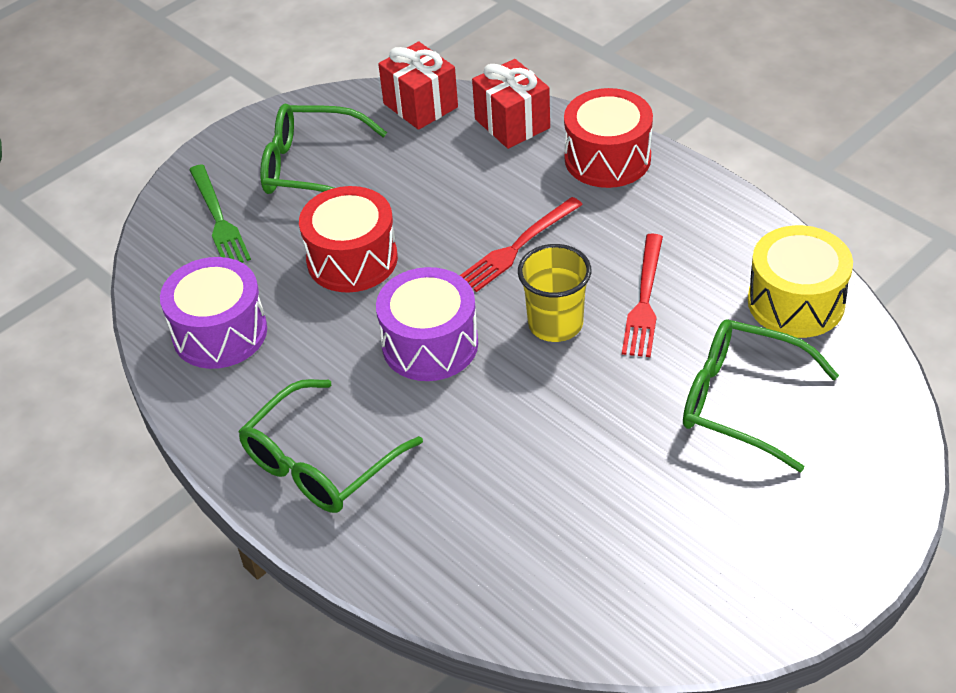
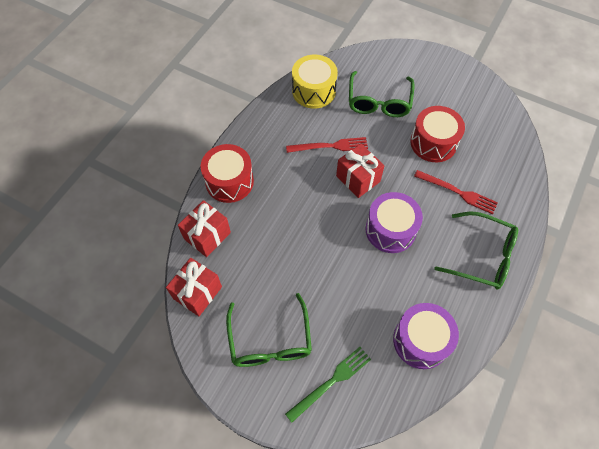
camera: 110 degrees left, 15 degrees up
red drum [299,186,398,293] -> red drum moved to [410,106,465,162]
red fork [460,197,583,292] -> red fork moved to [414,170,498,214]
yellow cup [518,244,591,342] -> red gift [336,144,384,198]

